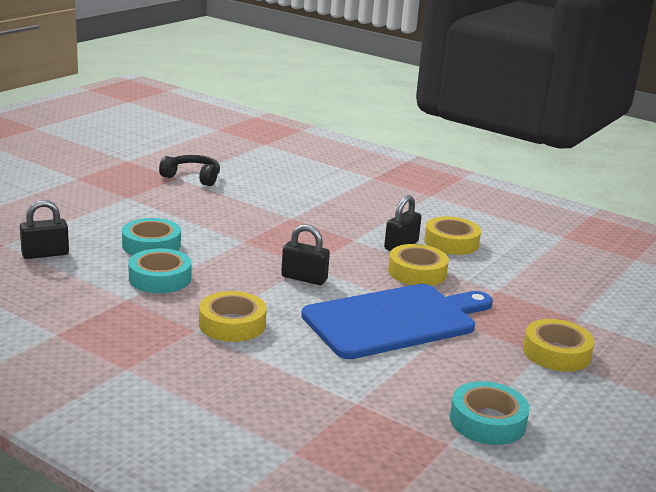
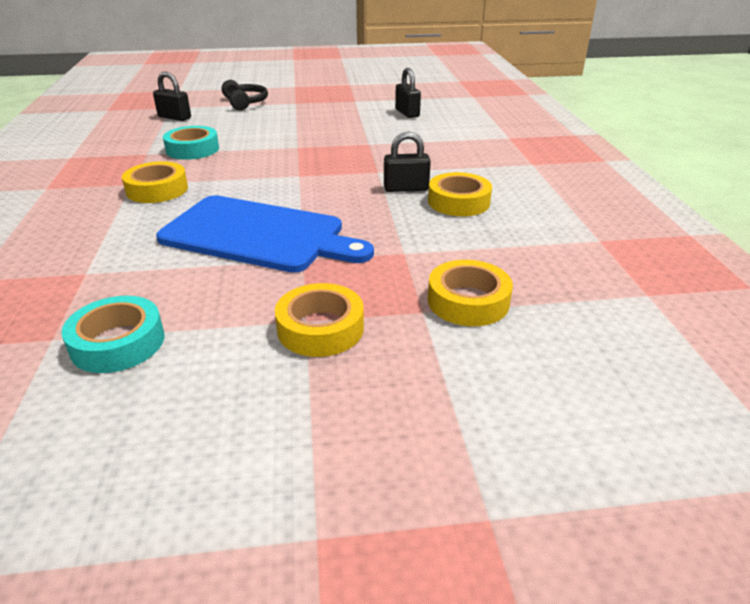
camera: 50 degrees right, 10 degrees up
turquoise tape [122,218,181,256] -> none
black headphones [159,155,220,186] -> black headphones moved to [222,80,268,111]
black padlock [281,224,330,285] -> black padlock moved to [395,68,421,118]
yellow tape [388,244,449,286] -> yellow tape moved to [428,260,513,326]

